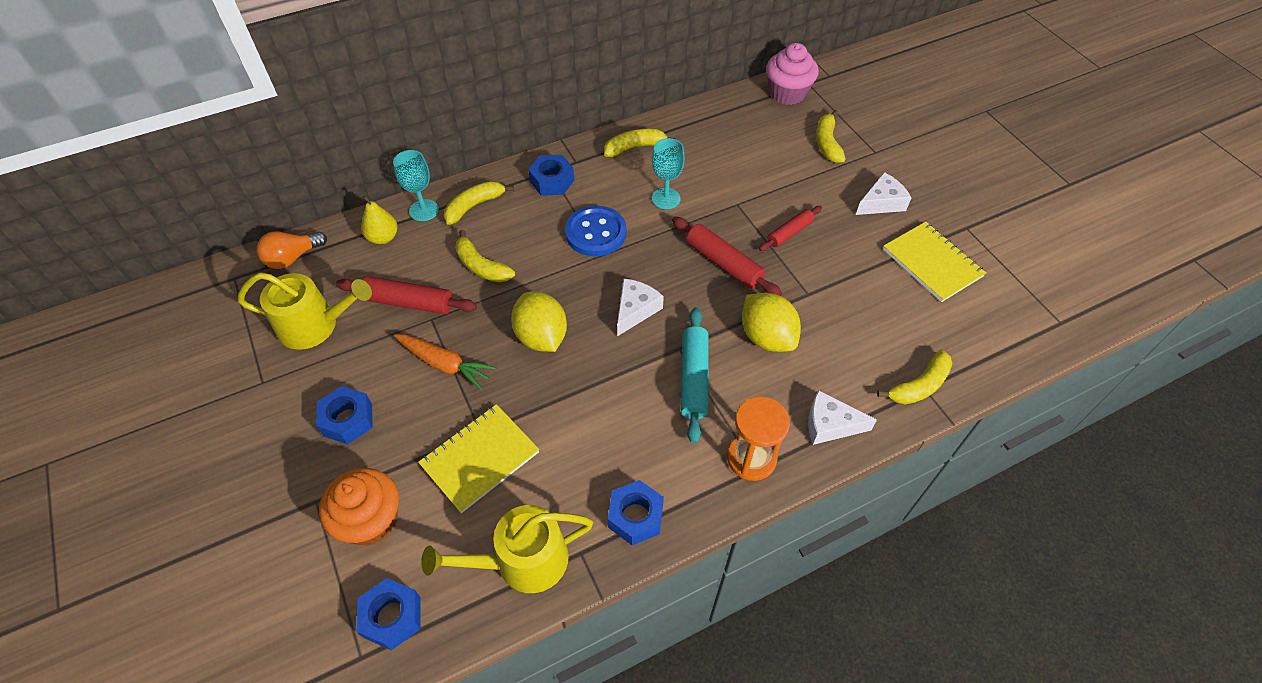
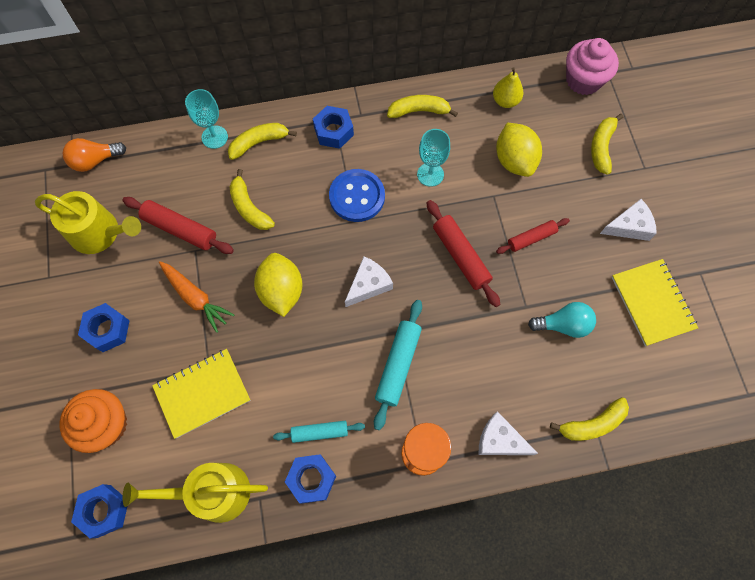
camera: 15 degrees right, 15 degrees up
yellow pear [361,196,398,244] -> yellow pear moved to [493,67,523,108]
yellow lemon [742,293,801,352] -> yellow lemon moved to [496,123,542,177]
none -> turquoise rolling pin [273,421,365,443]
none -> turquoise light bulb [528,302,596,338]

